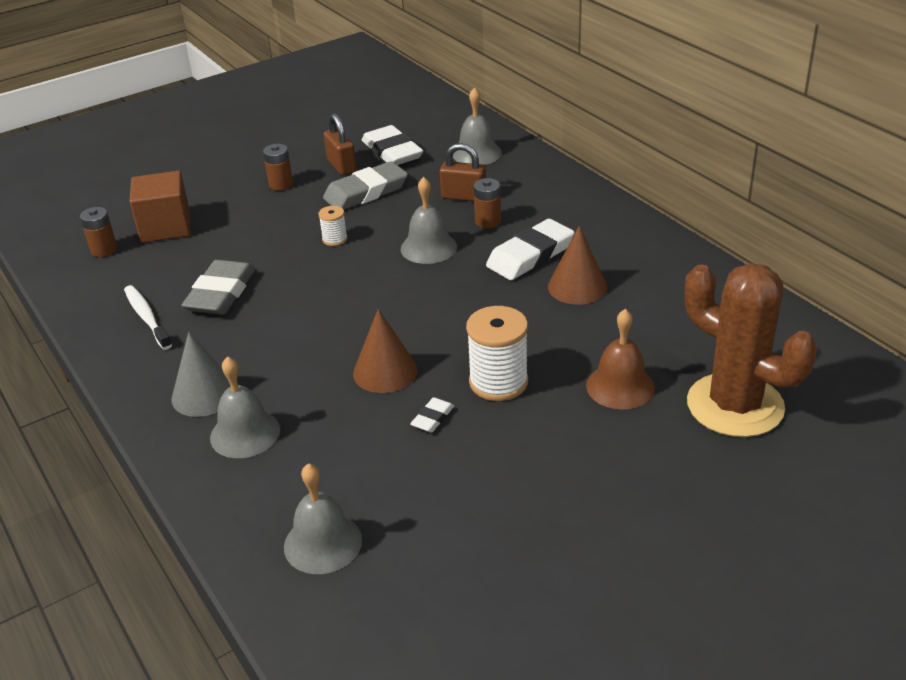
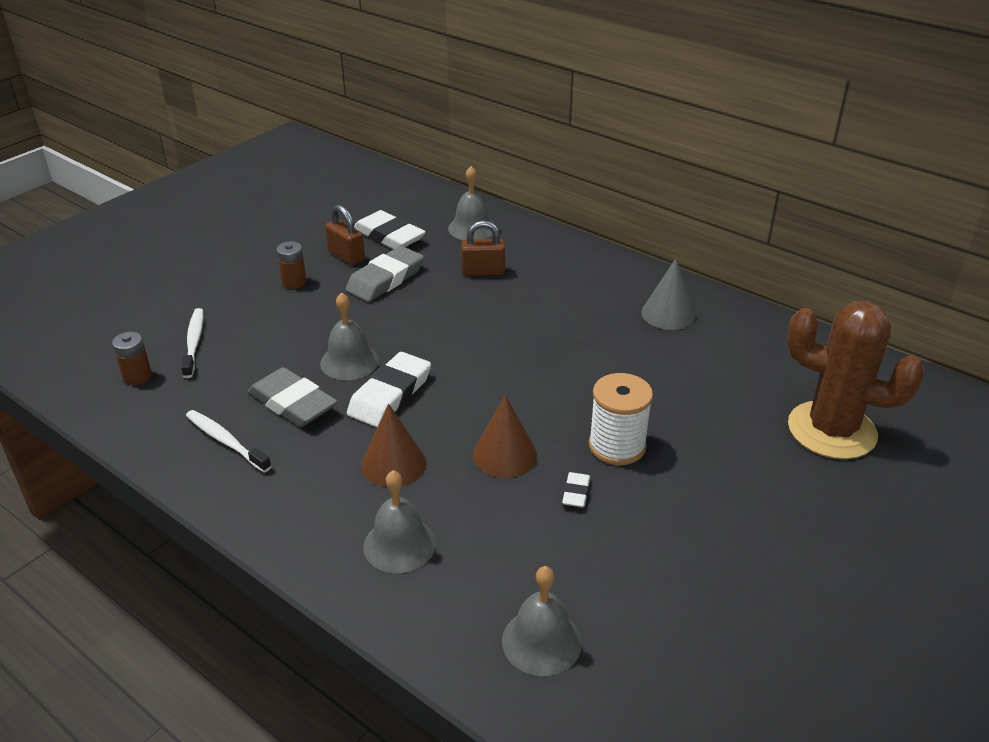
camera: 20 degrees left, 0 degrees up
brown cube [130,171,190,243] -> white toothbrush [181,308,204,378]
grey cone [171,332,231,417] -> grey cone moved to [641,258,696,330]
grey eraser [182,260,255,315] -> grey eraser turned 45 degrees counterclockwise [248,367,337,427]
white spool [318,206,348,246] -> none
grey bell [401,177,457,264] -> grey bell moved to [320,292,379,380]
brown battery [474,178,501,228] -> none
white eraser [486,219,574,280] -> white eraser moved to [347,352,431,427]
brown cone [548,226,607,305] -> brown cone moved to [361,404,426,487]
brown bell [586,309,655,410] -> none

